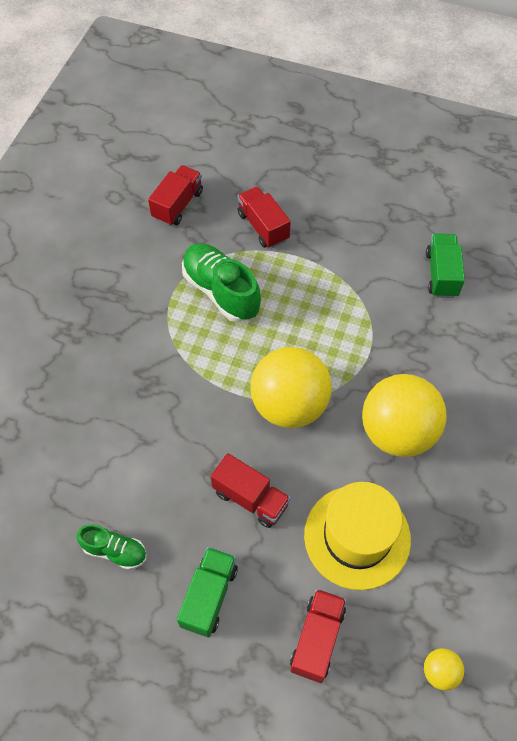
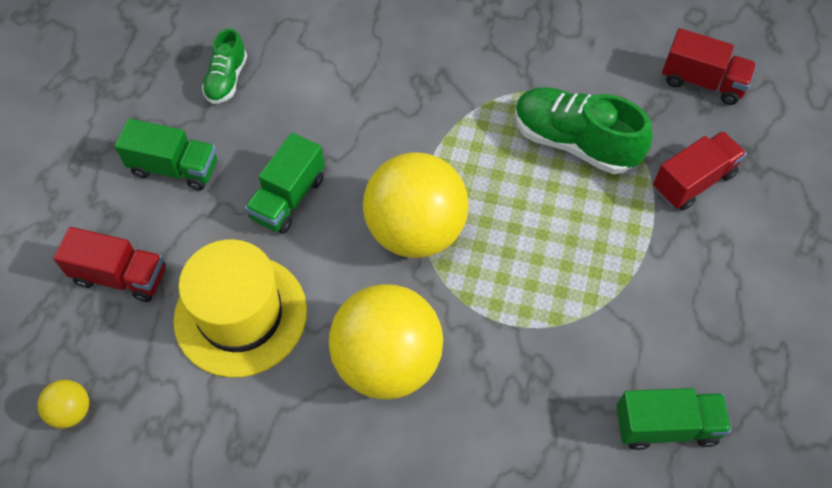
camera: 85 degrees right, 0 degrees up
green shoe [182,243,261,322] -> green shoe turned 105 degrees counterclockwise [515,87,653,174]
red truck [211,453,290,528] -> green truck [245,133,325,234]

